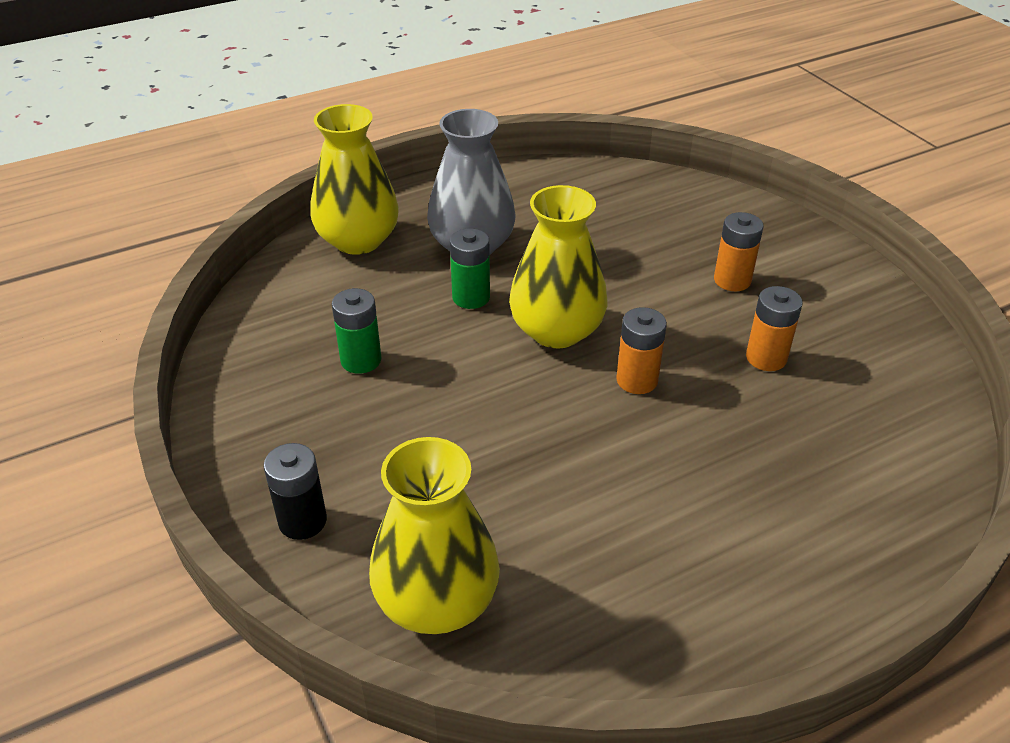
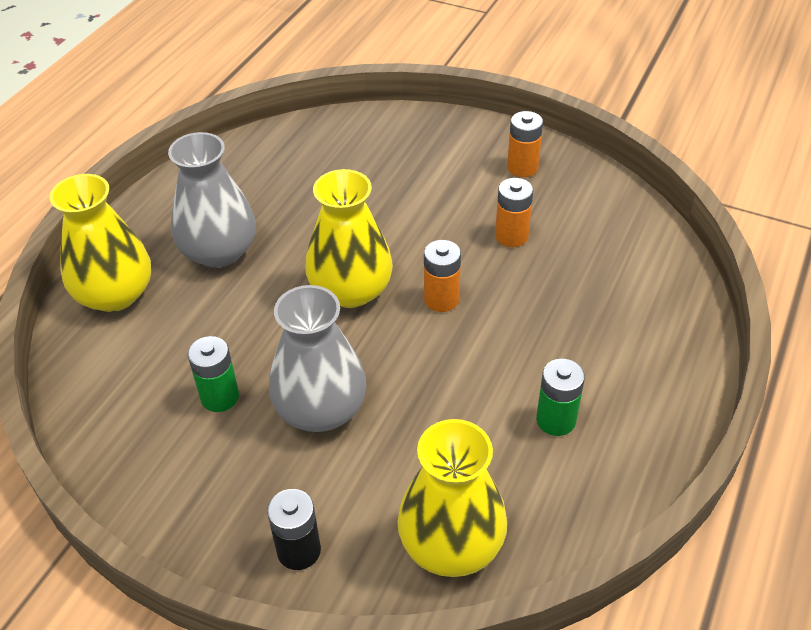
camera: 35 degrees left, 5 degrees up
green battery [450,228,490,309] -> green battery moved to [536,359,585,436]
orange battery [714,212,763,291] -> orange battery moved to [507,111,543,177]
none -> grey vase [269,285,367,432]

